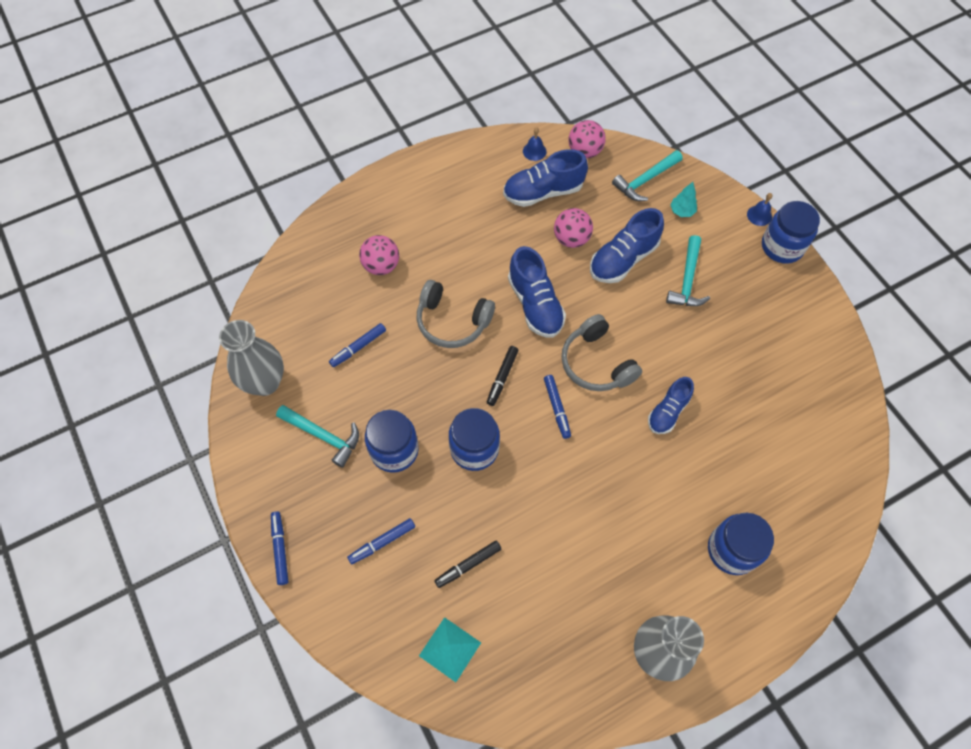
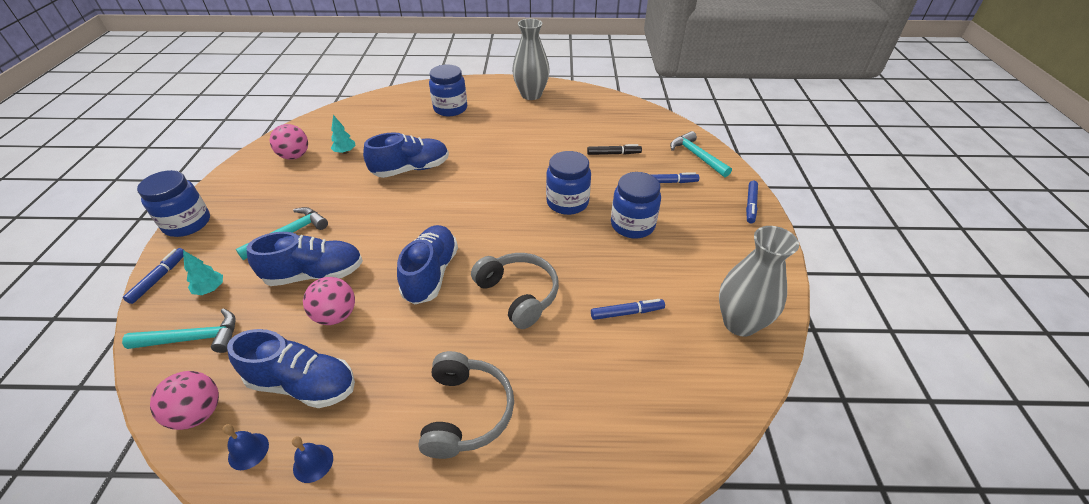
camera: 150 degrees left, 20 degrees down
turquoise hammer [276,405,359,468] -> turquoise hammer moved to [670,131,732,177]
pink ball [359,235,399,275] -> pink ball moved to [270,124,308,160]
turquoise pyramid [419,617,481,682] -> none
black marker [487,346,518,406] -> none
blue marker [544,375,571,439] -> blue marker moved to [123,248,185,304]
grey headphones [561,314,642,391] -> grey headphones moved to [418,351,514,459]
blue shoe [648,377,694,434] -> blue shoe [363,132,449,178], size x1.54
blue bell [747,193,772,226] -> blue bell moved to [292,436,333,483]
none -> turquoise tree [331,115,356,154]

